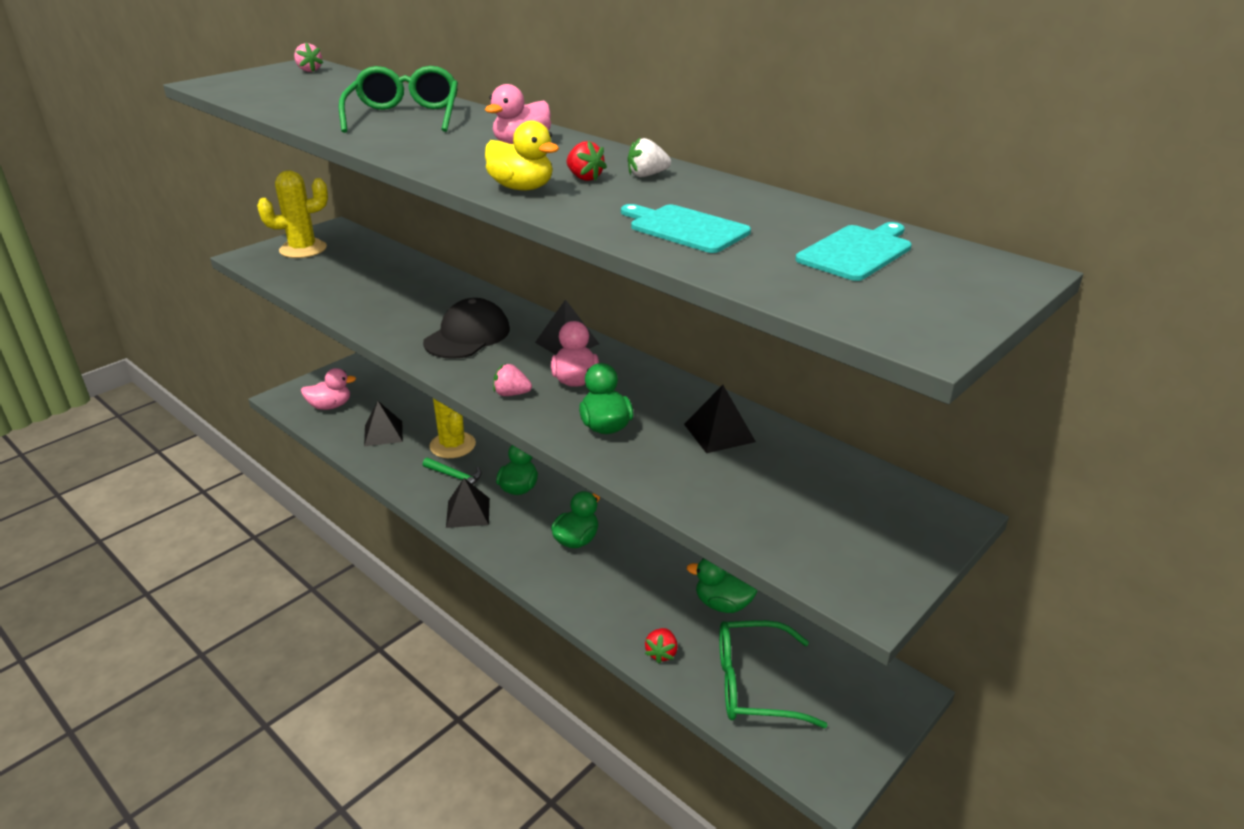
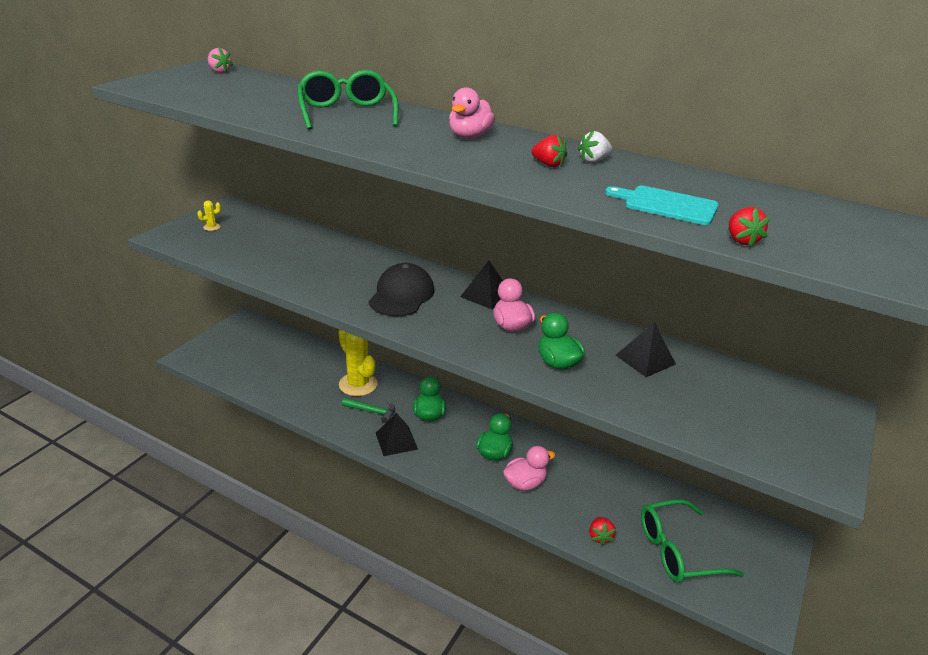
camera: 15 degrees left, 0 degrees up
yellow cactus [257,170,328,258] -> yellow cactus [197,200,221,231], size x0.41
pink duck [301,368,356,410] -> pink duck moved to [503,446,555,491]
black pyramid [364,401,403,446] -> none
yellow duck [485,121,559,190] -> none
pink strawberry [493,364,532,396] -> none
green duck [687,558,757,613] -> none
turquoise cutting board [795,222,912,281] -> none
none -> red strawberry [729,207,770,247]

